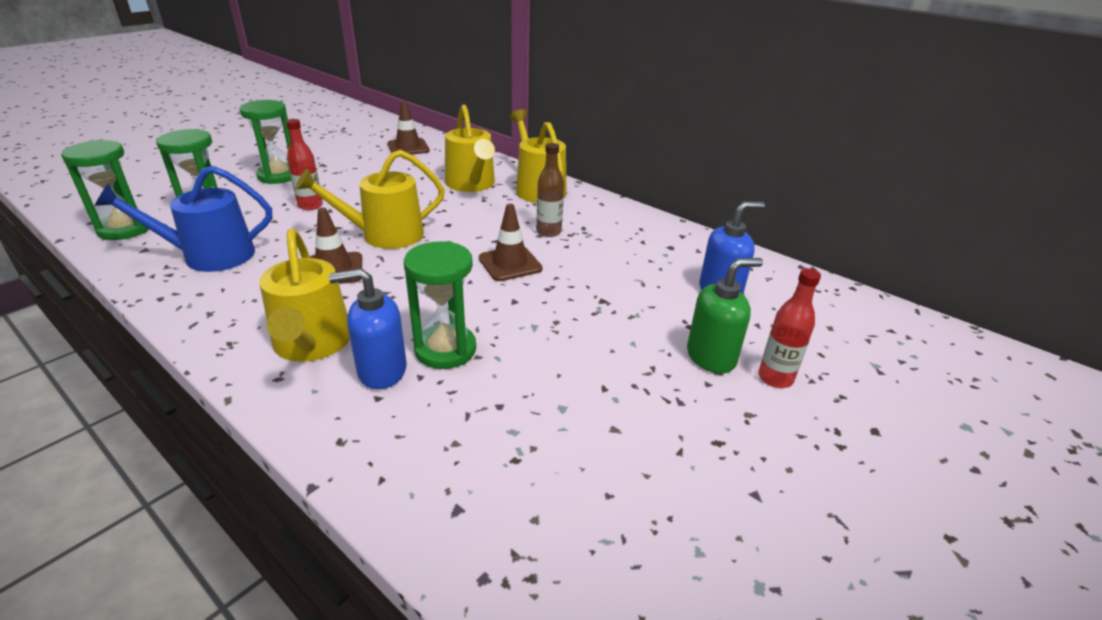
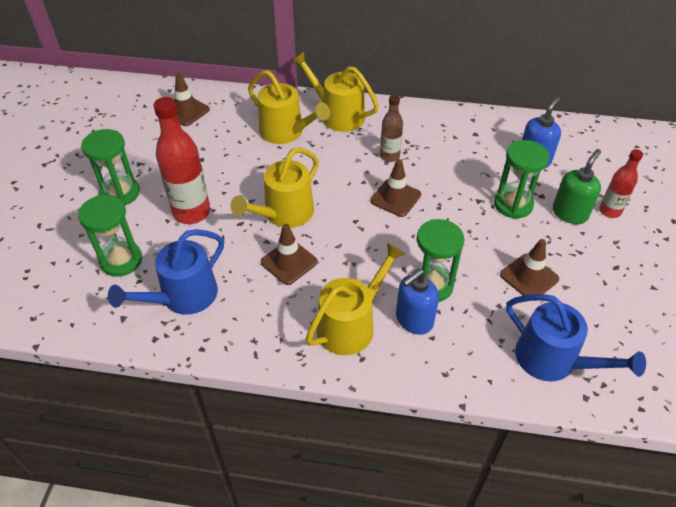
camera: 30 degrees left, 15 degrees up
green hourglass [61,140,149,240] -> green hourglass moved to [494,140,550,219]
yellow watering can [259,229,350,362] -> yellow watering can turned 90 degrees counterclockwise [306,243,405,355]
red bottle [286,119,323,210] -> red bottle [153,97,210,224], size x1.73
none -> brown traffic cone [500,239,559,296]
none -> blue watering can [506,294,646,381]

